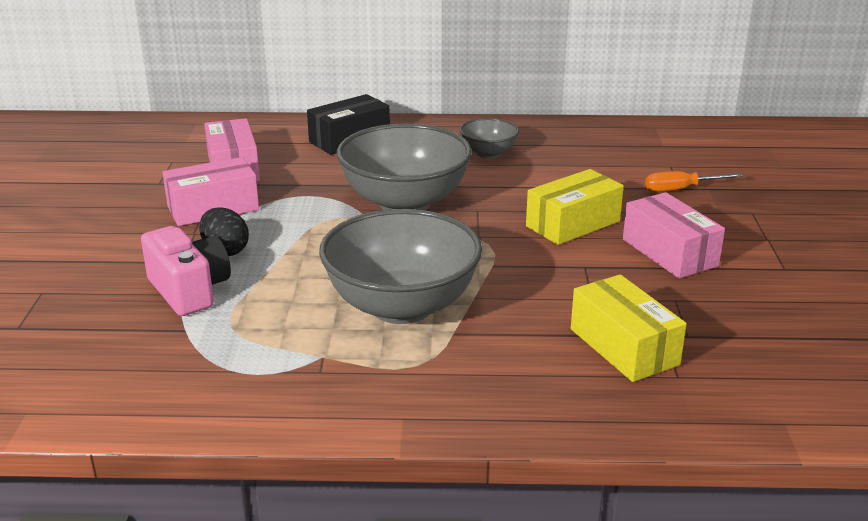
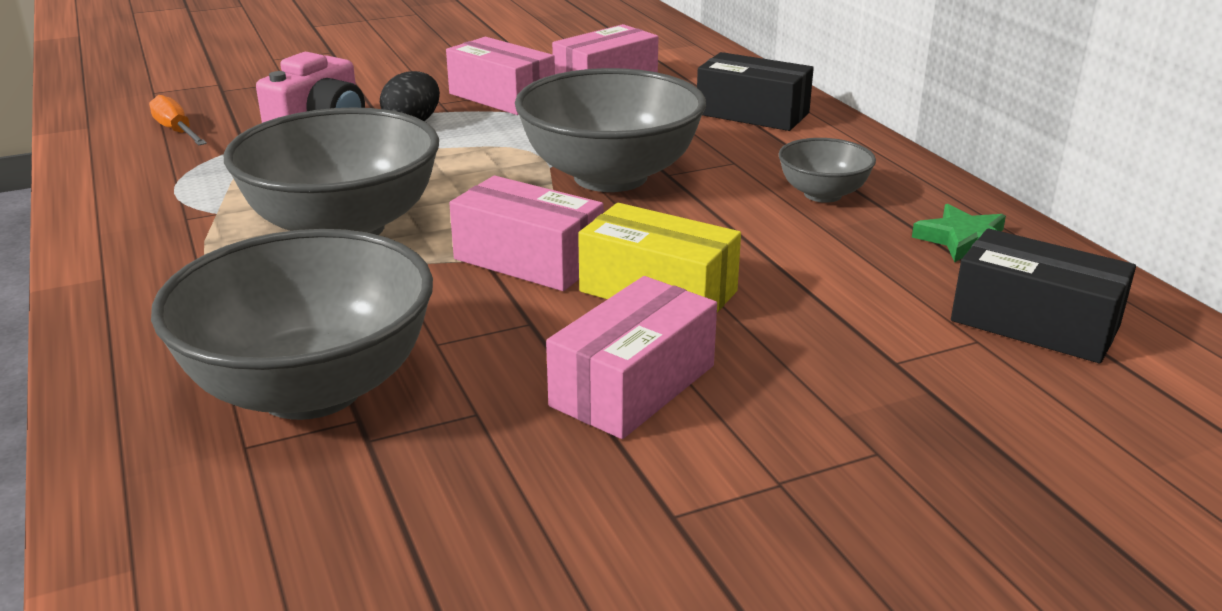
camera: 65 degrees right, 0 degrees up
yellow box [571,274,687,382] -> grey bowl [151,229,433,420]
orange screwdriver [645,171,743,192] -> orange screwdriver moved to [149,95,207,146]
none -> pink box [449,176,604,291]
none -> green star [912,204,1006,263]
none -> black box [951,228,1136,363]

